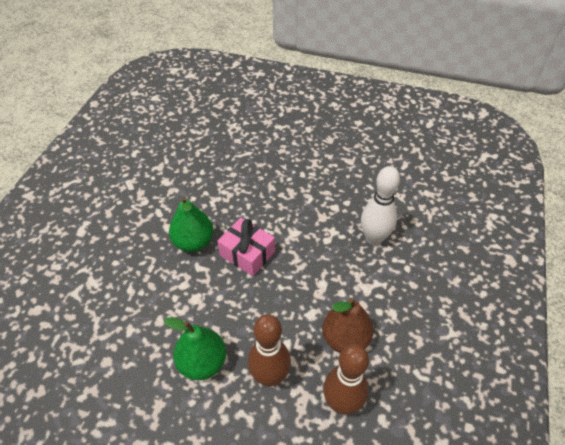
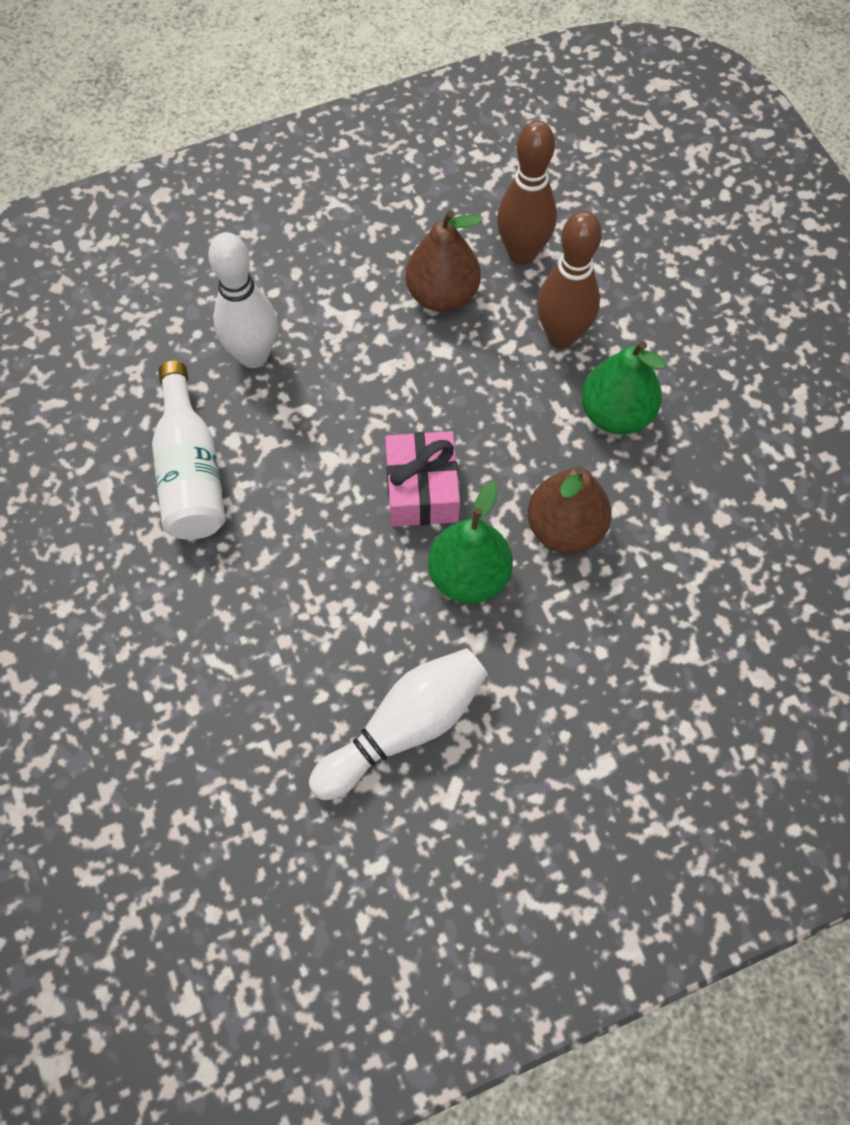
camera: 130 degrees left, 15 degrees up
none -> white bottle [152,361,226,540]
none -> white bowling pin [309,648,488,800]
none -> brown pear [528,466,612,554]

